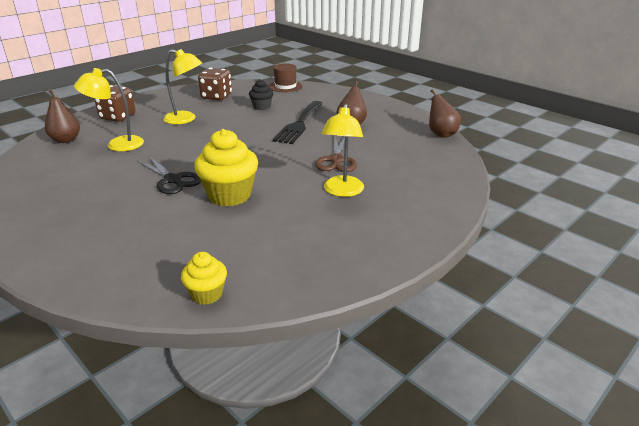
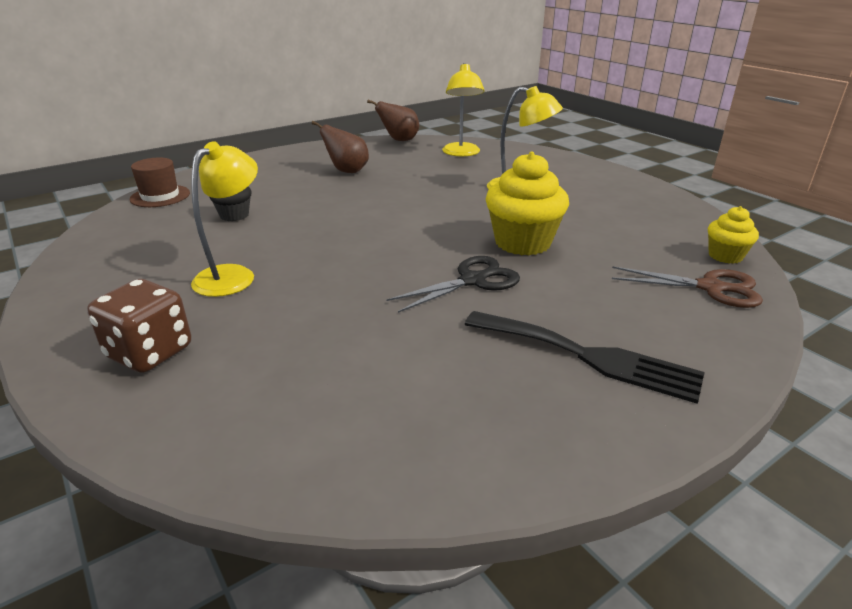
camera: 80 degrees left, 0 degrees up
brown pear [45,89,80,143] -> none
yellow lamp [74,68,144,151] -> yellow lamp moved to [442,63,484,157]
brown dice [198,68,232,100] -> none
black fork [273,101,323,144] -> black fork moved to [465,311,705,404]
brown scissors [315,136,357,172] -> brown scissors moved to [612,266,763,308]

